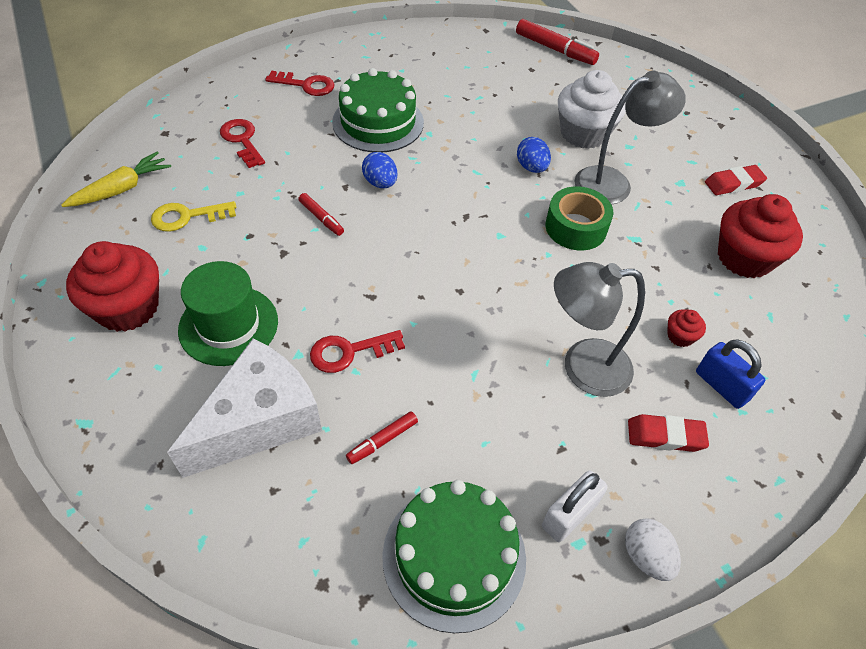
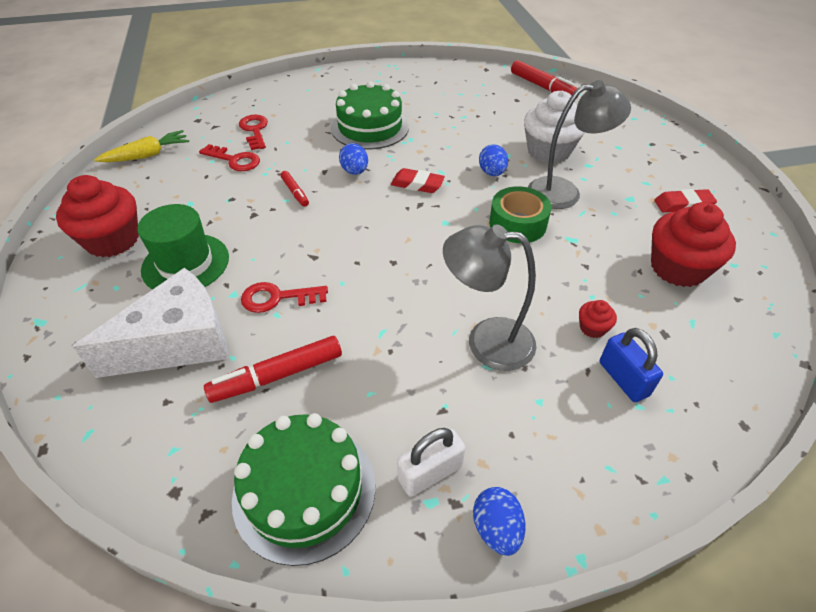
camera: 15 degrees right, 5 degrees down
yellow key [151,201,236,232] -> none
red key [265,71,334,96] -> red key moved to [199,144,260,171]
red marker [346,411,418,464] -> red marker [204,336,342,403], size x1.79
white egg [625,518,681,581] -> blue egg [473,487,525,556]
red eraser [628,414,709,452] -> red eraser moved to [391,168,445,193]

